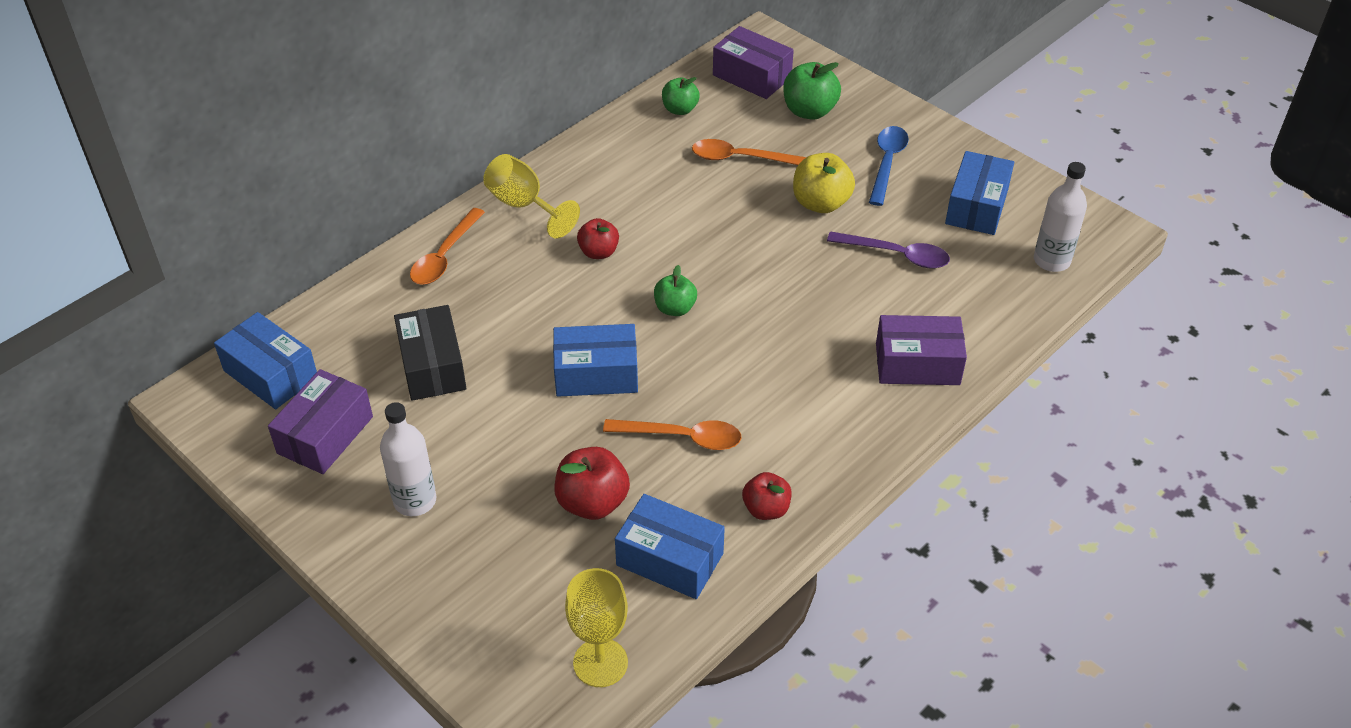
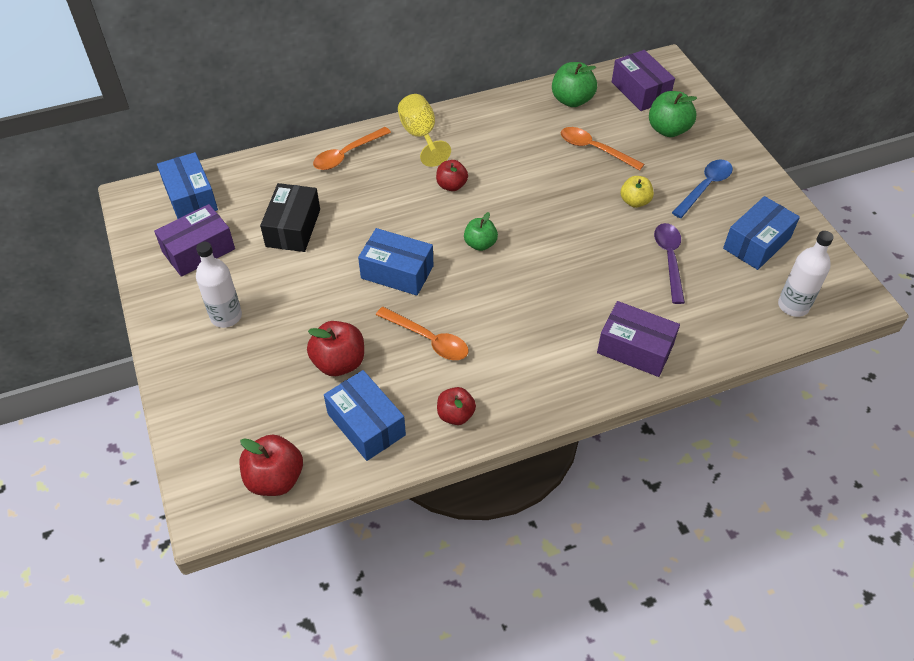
camera: 25 degrees right, 5 degrees up
yellow goblet [565,568,628,687] -> red apple [240,435,303,496]
green apple [662,77,700,115] -> green apple [552,62,597,107], size x1.52
yellow apple [793,153,855,213] -> yellow apple [621,176,654,208], size x0.66
purple spoon [827,231,950,268] -> purple spoon turned 135 degrees counterclockwise [654,223,685,304]

